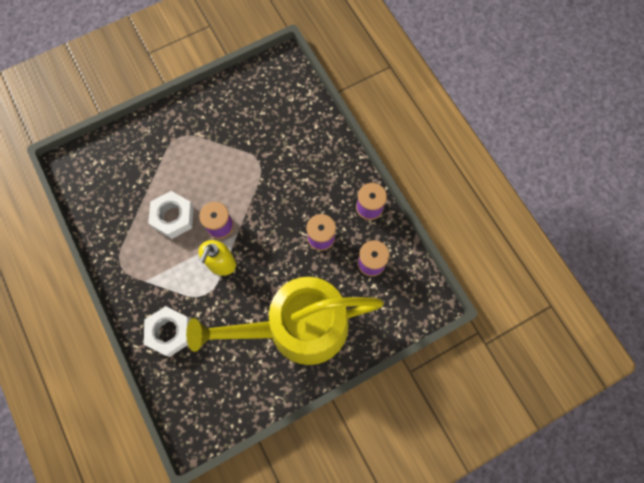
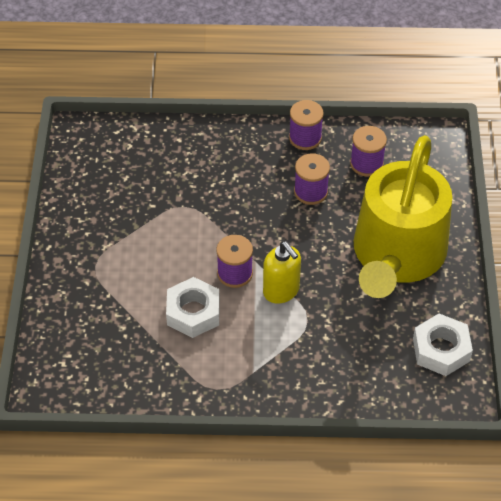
camera: 60 degrees left, 20 degrees down
white nut [144,306,191,357] -> white nut moved to [413,313,473,376]

